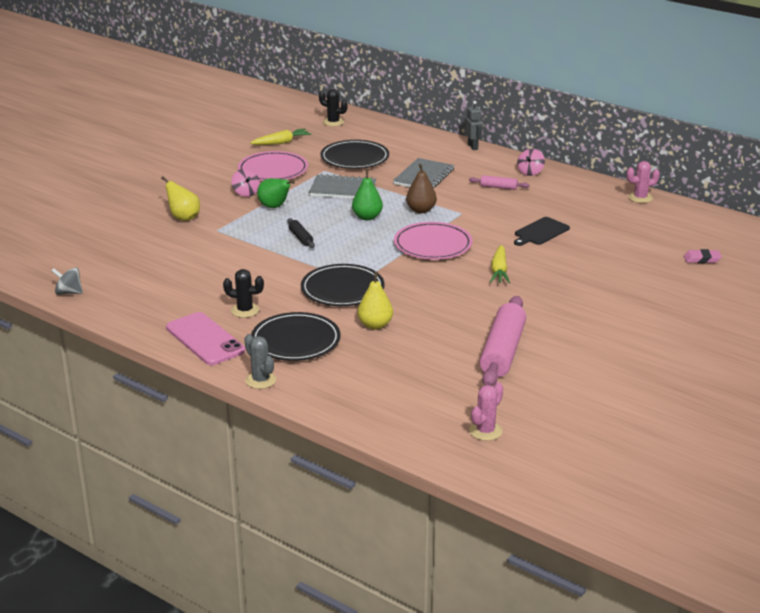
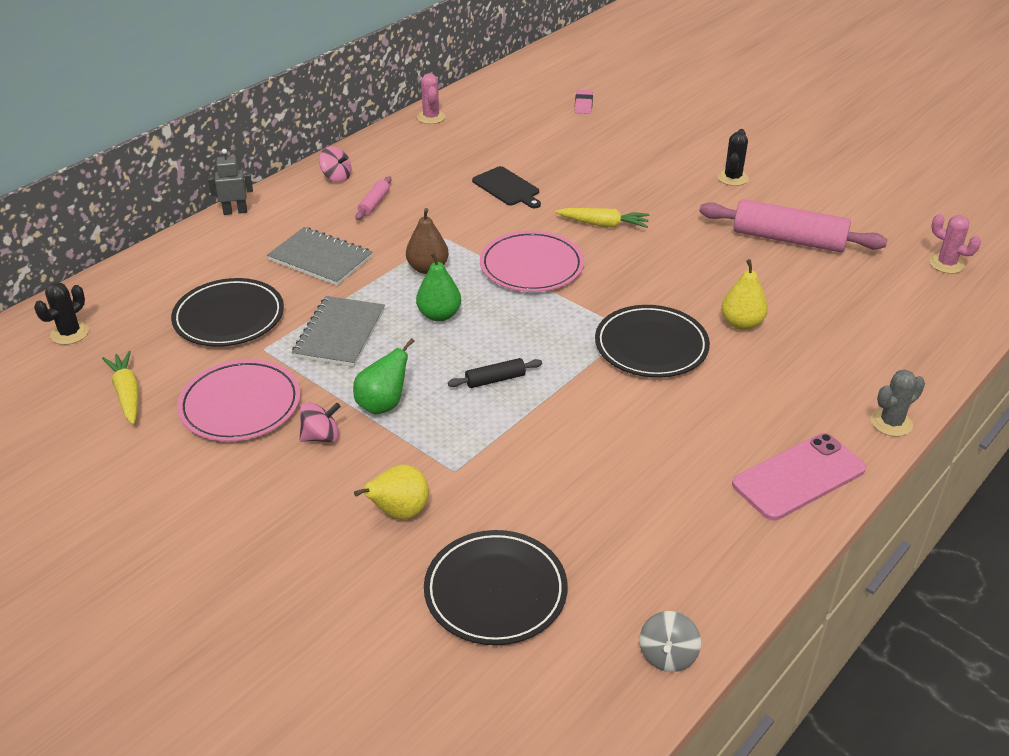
camera: 85 degrees left, 10 degrees up
black cactus [223,269,264,318] -> black cactus moved to [717,129,749,186]
black plate [251,312,340,361] -> black plate moved to [424,530,568,645]

